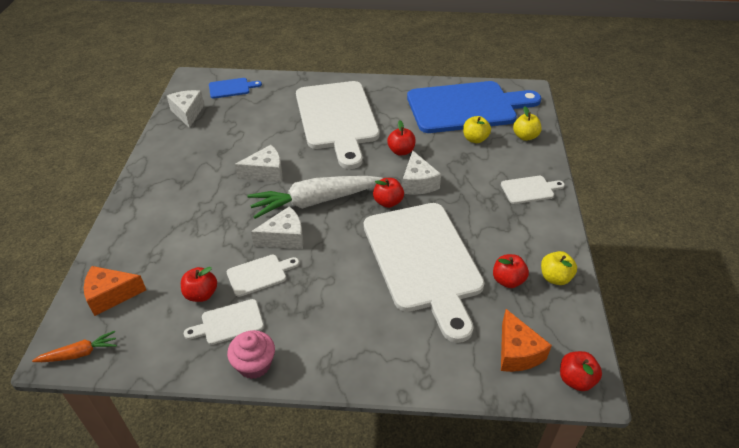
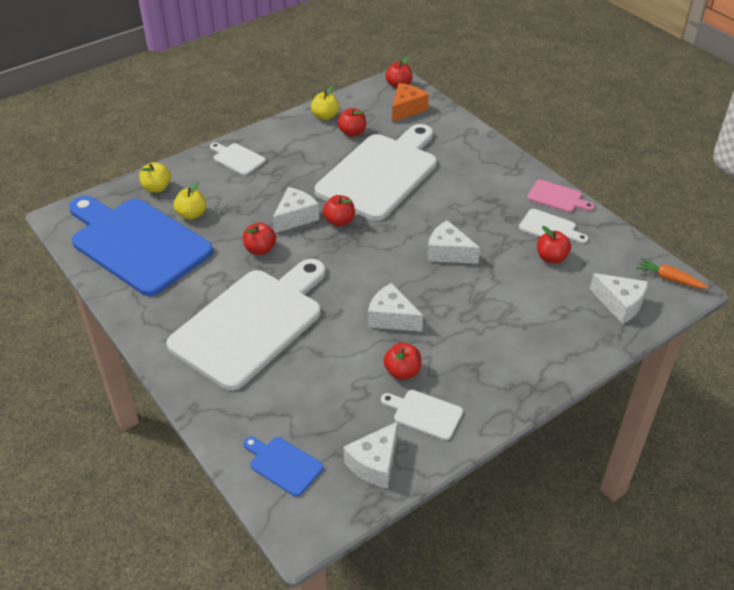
camera: 130 degrees left, 0 degrees up
orange cheese [84,266,146,316] -> white cheese [590,273,648,324]
white cutting board [227,255,299,297] -> white cutting board moved to [381,390,463,440]
pink cupcake [227,330,275,379] -> pink cutting board [527,180,595,213]
white carrot [247,176,383,219] -> none
none -> red apple [383,343,421,380]

